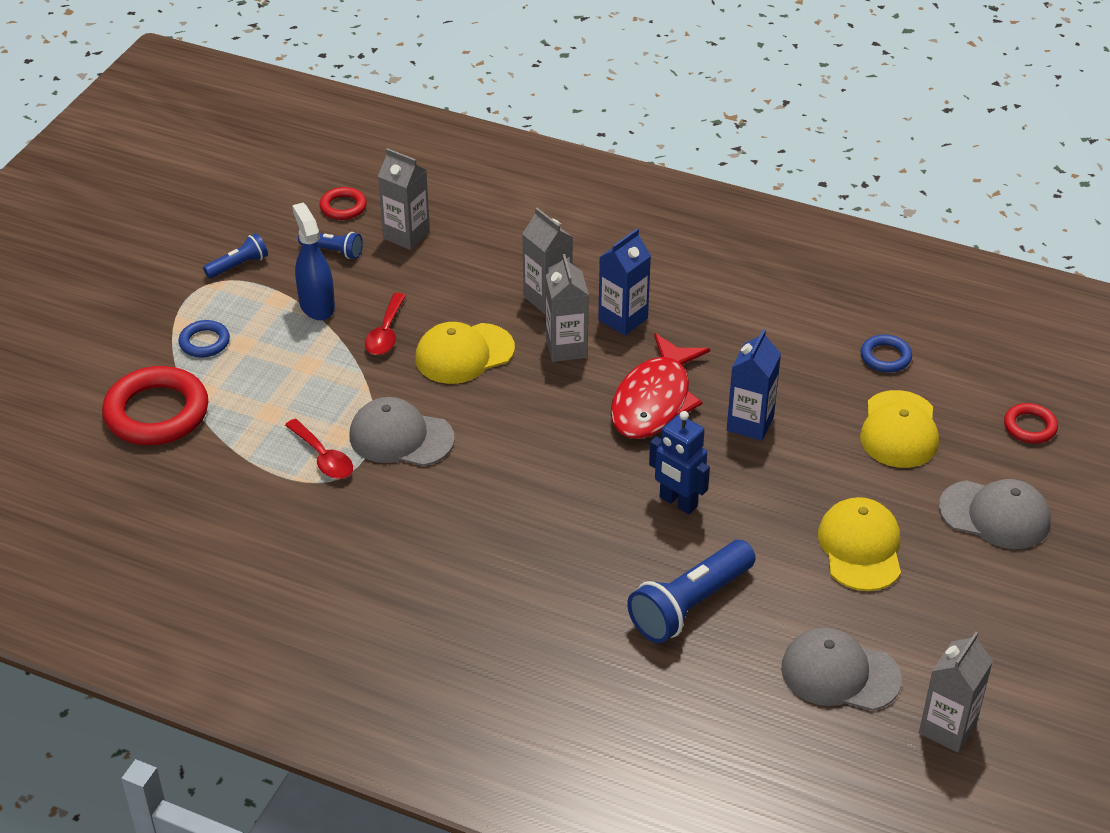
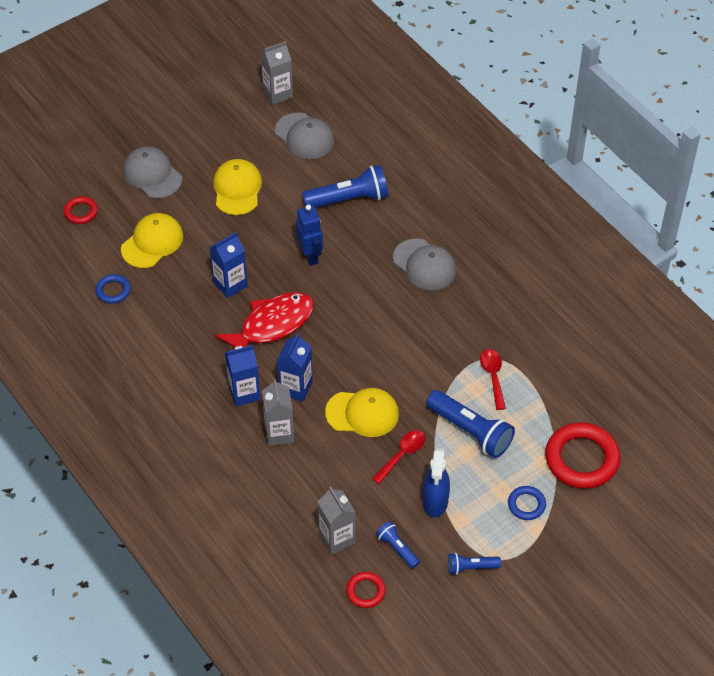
camera: 150 degrees left, 10 degrees up
grey cap [349,397,455,466] -> grey cap moved to [393,238,457,290]
grey carton [546,254,589,362] -> blue carton [277,333,313,401]
yellow cap [818,497,901,591] -> yellow cap turned 150 degrees clockwise [213,159,262,215]
none -> blue flashlight [426,390,515,458]

